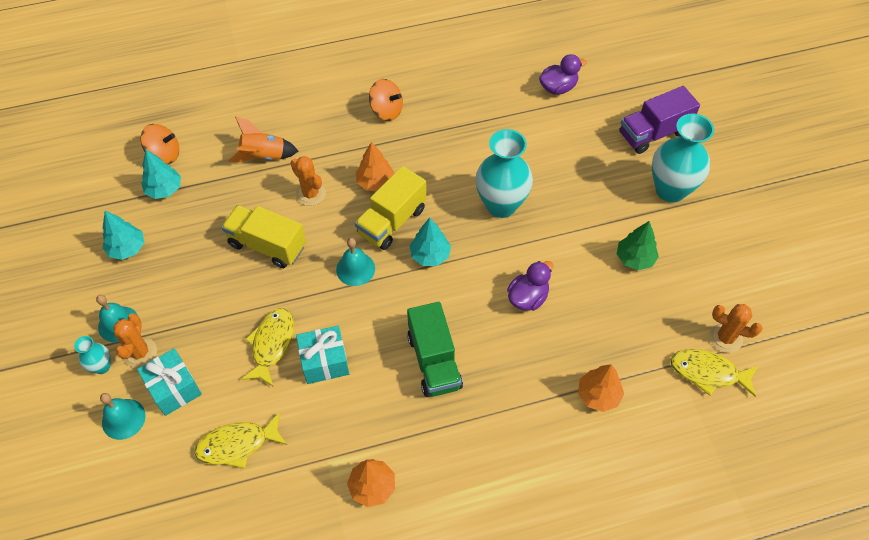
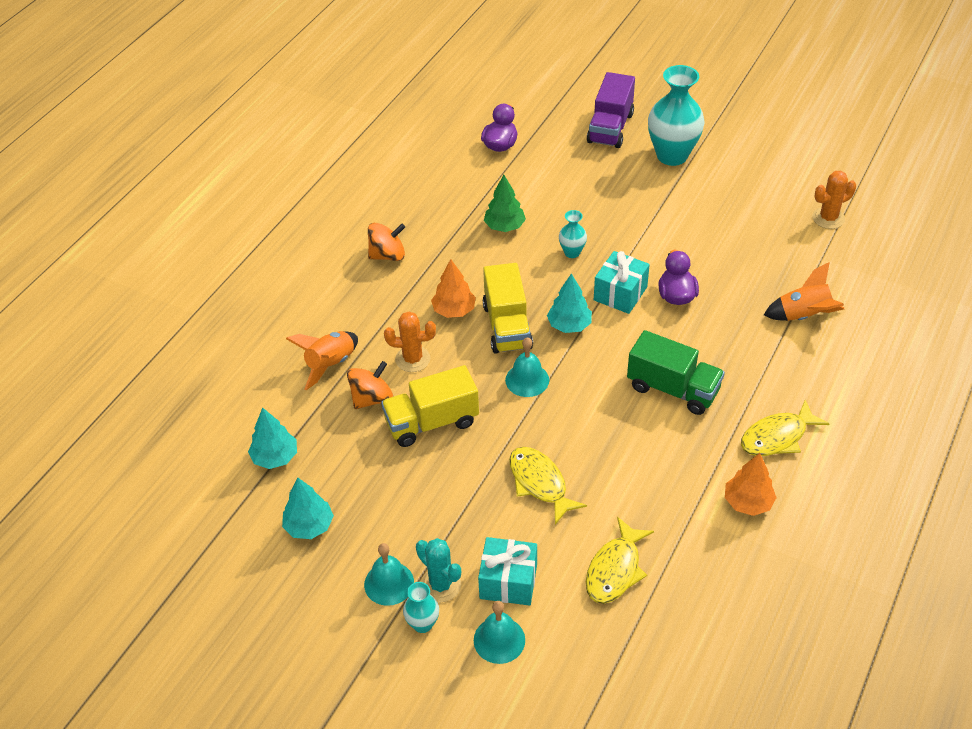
camera: 45 degrees left, 10 degrees down
orange cactus [113,313,157,368] -> turquoise cactus [416,538,461,602]
orange spinning top [140,124,179,164] -> orange spinning top moved to [347,361,393,409]
turquoise gift [296,326,349,384] -> turquoise gift moved to [594,251,650,314]
turquoise vase [476,129,533,218] -> turquoise vase [559,210,587,258], size x0.48
orange tree [578,364,624,412] -> orange rocket [764,262,844,321]
green tree [617,221,659,270] -> green tree moved to [484,175,526,232]
yellow fish [670,349,758,397] -> yellow fish moved to [741,400,830,456]

